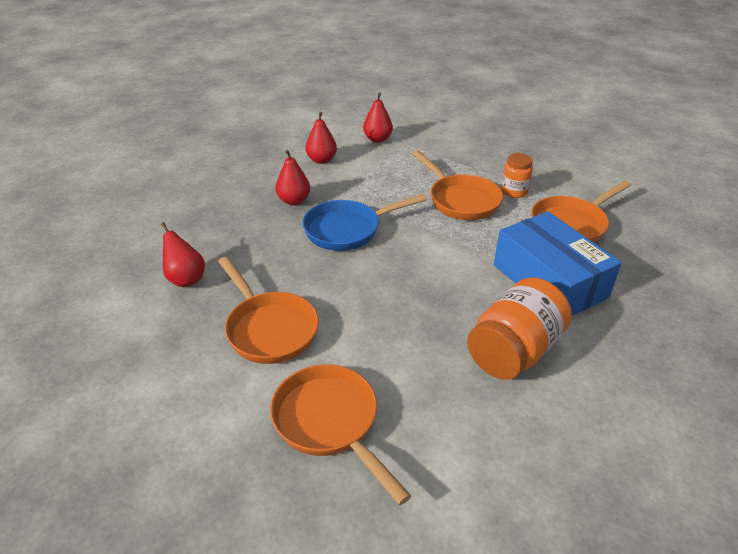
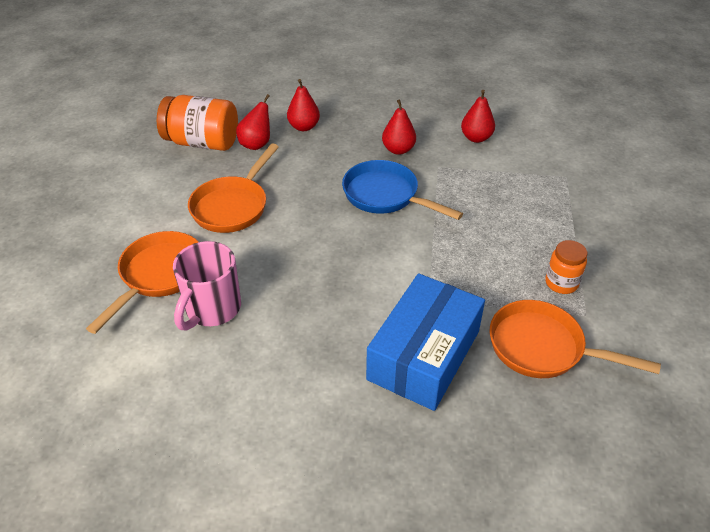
camera: 60 degrees right, 5 degrees up
red pear [363,92,393,143] -> red pear moved to [287,79,320,131]
orange pan [412,150,503,220] -> none
orange jar [467,277,572,380] -> orange jar moved to [157,95,238,151]
none -> pink mug [173,241,241,331]

